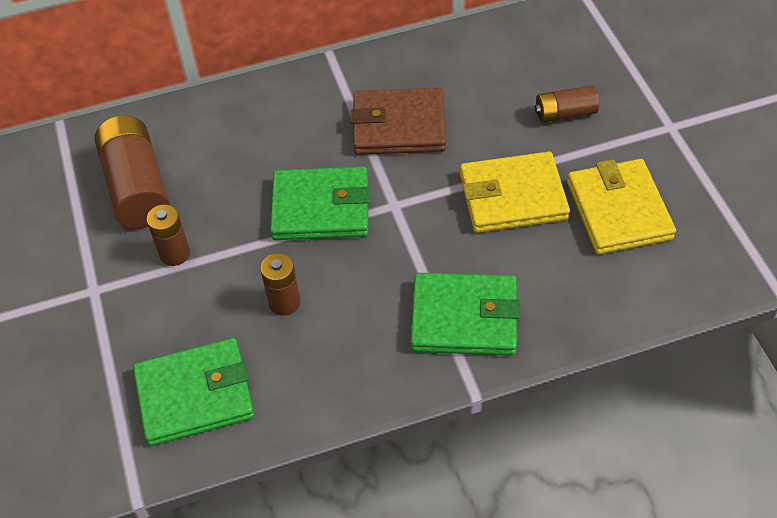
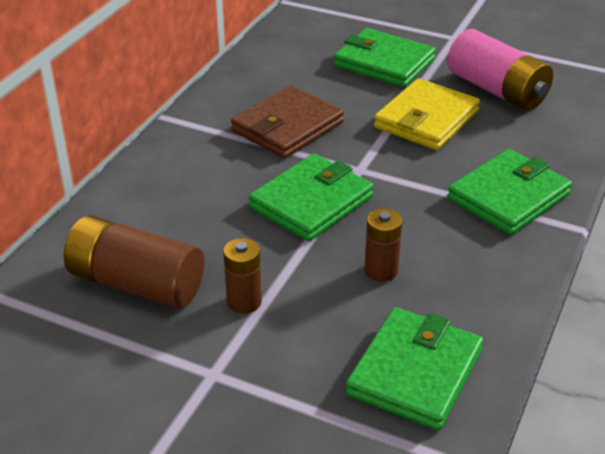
camera: 50 degrees left, 15 degrees down
brown battery [535,85,599,123] -> green wallet [334,28,436,88]
yellow wallet [567,159,676,255] -> pink battery [447,29,553,111]

